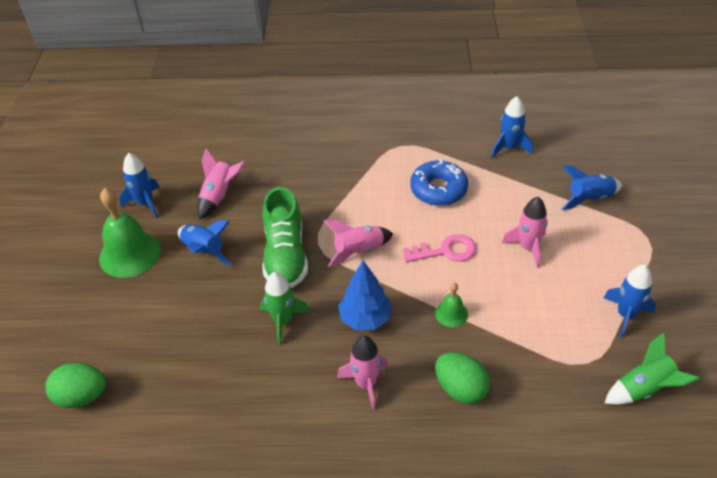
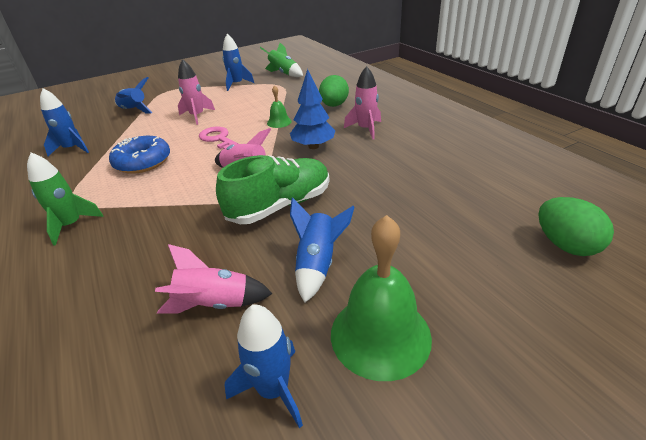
camera: 120 degrees left, 10 degrees down
green rocket [260,272,309,345] -> green rocket moved to [27,153,104,245]

